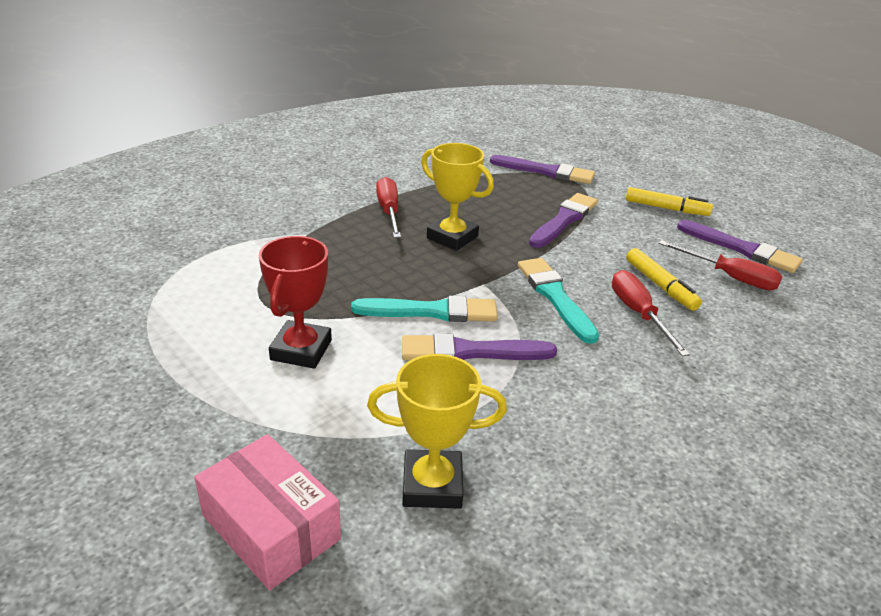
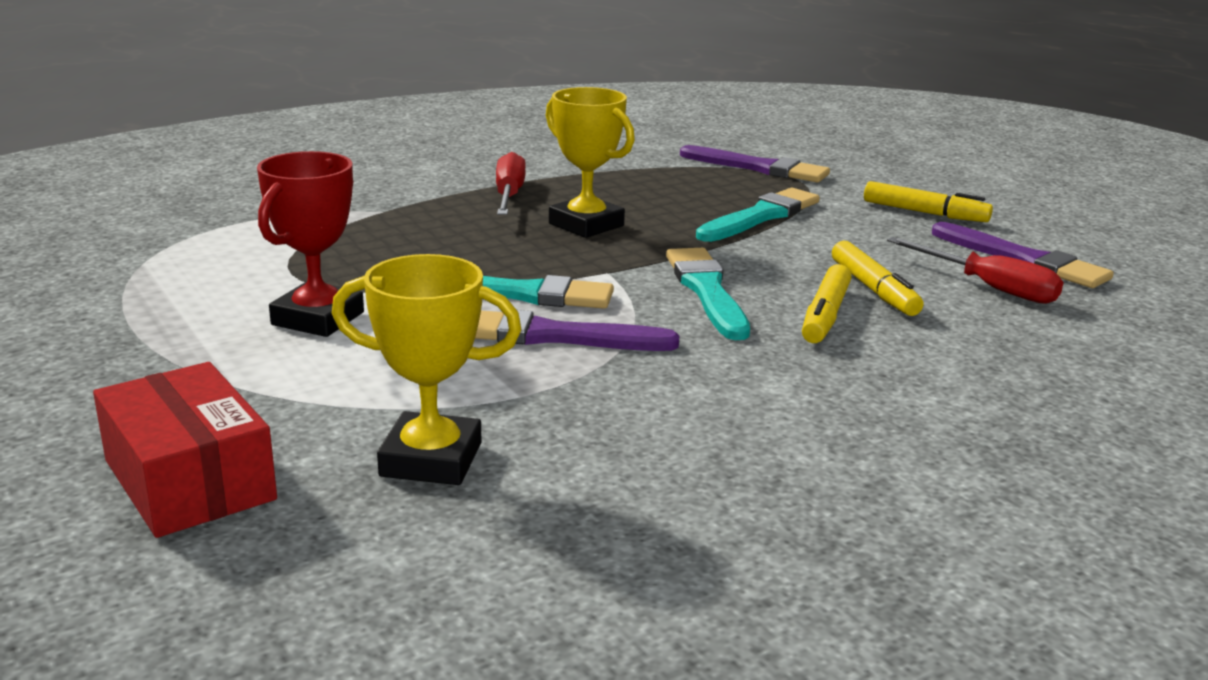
camera: 10 degrees right, 10 degrees down
pink box [194,434,341,591] -> red box [93,362,277,538]
purple brush [529,193,598,248] -> turquoise brush [696,188,820,242]
red screwdriver [612,270,690,357] -> yellow marker [802,264,852,343]

